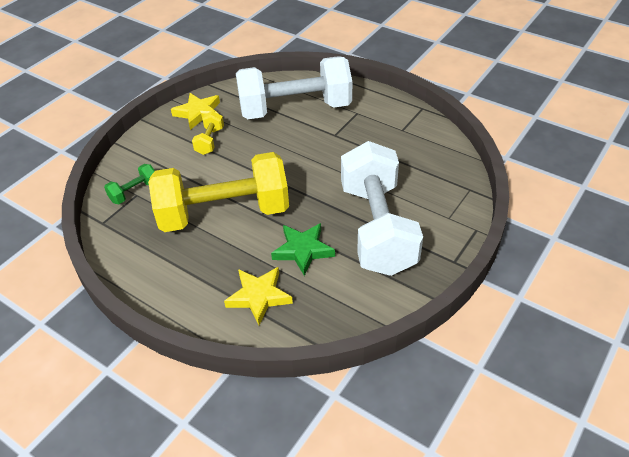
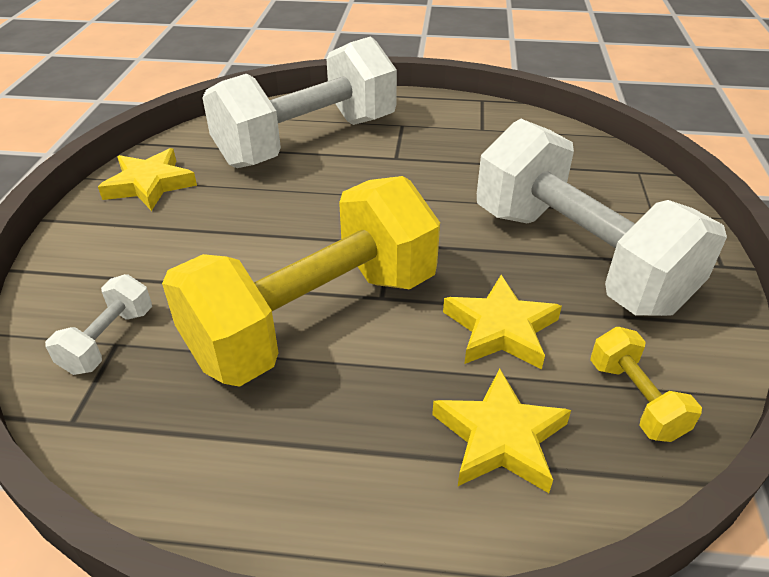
camera: 30 degrees left, 5 degrees down
green dumbbell [104,164,155,204] -> white dumbbell [45,274,152,375]
yellow dumbbell [192,111,224,155] -> yellow dumbbell moved to [590,327,702,442]
green star [271,223,335,276] -> yellow star [443,275,562,370]

